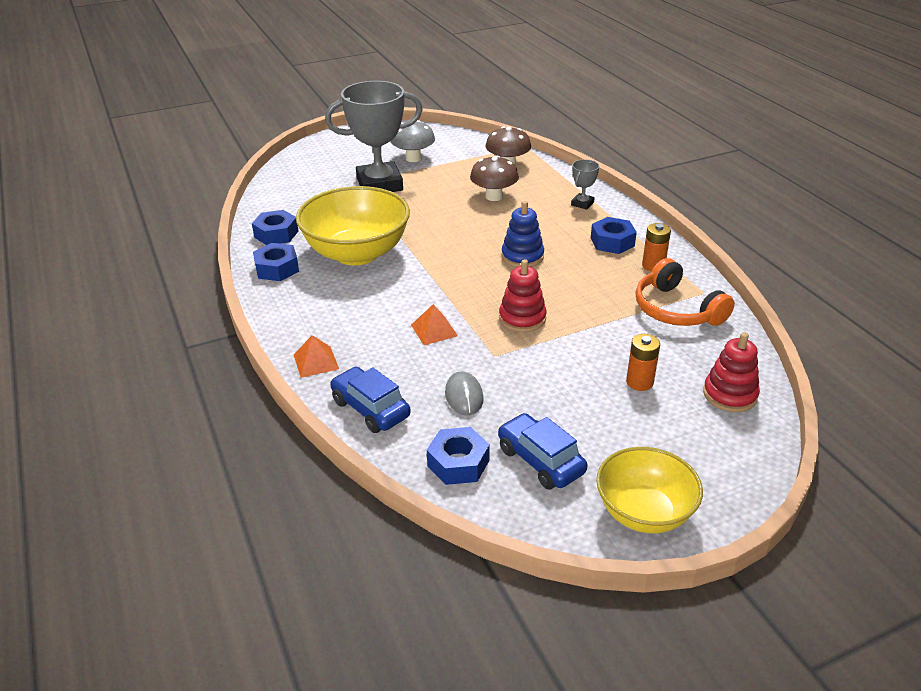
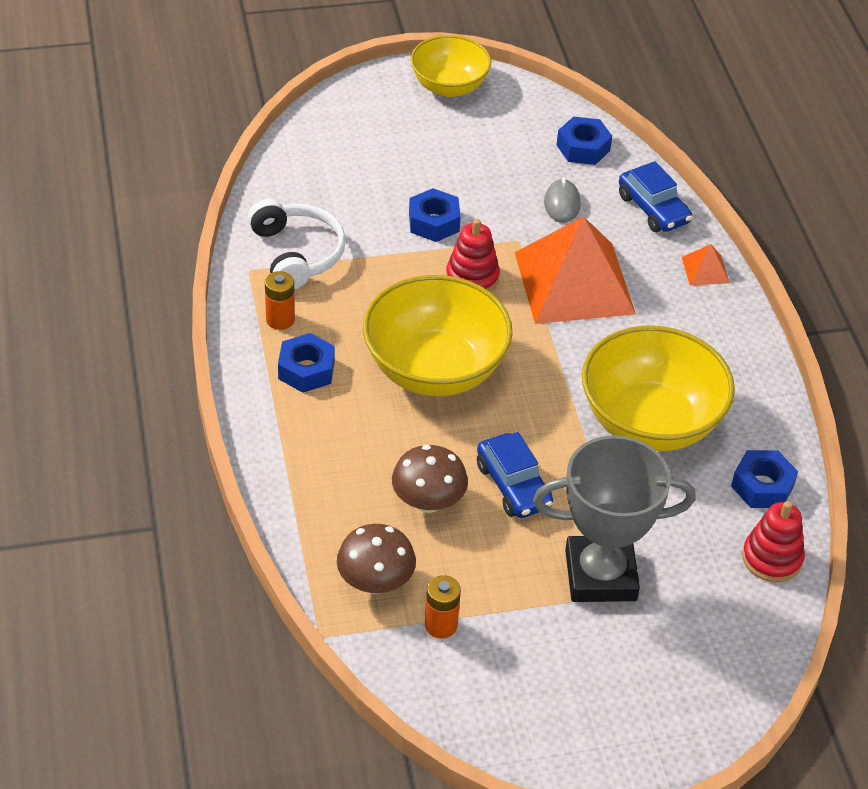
camera: 170 degrees left, 10 degrees up
blue nut [253,243,299,281] -> blue nut moved to [409,188,461,242]
grey mushroom [390,120,435,162] -> none
orange pyramid [411,304,458,345] -> orange pyramid [515,216,636,324], size x2.48
blue car [498,413,588,490] -> blue car moved to [477,432,553,518]
blue stacking toy [501,201,544,267] -> yellow bowl [363,275,513,396]
grey trophy [571,159,599,210] -> none
orange battery [626,334,660,391] -> orange battery moved to [425,575,461,639]
orange headphones [636,258,735,326] -> white headphones [248,199,346,290]
red stacking toy [703,332,760,412] -> red stacking toy moved to [742,501,805,582]

